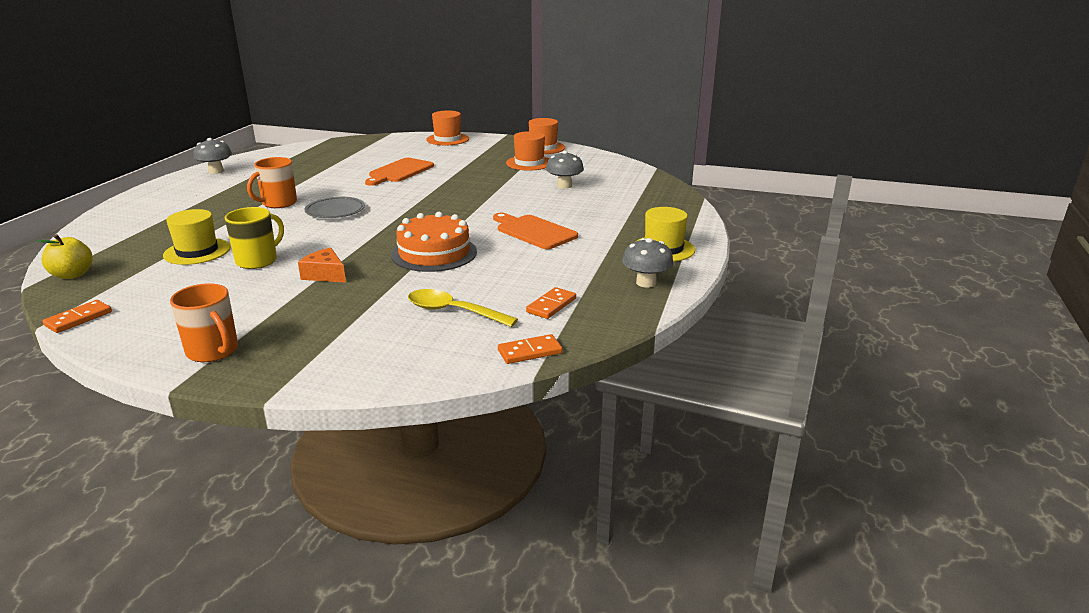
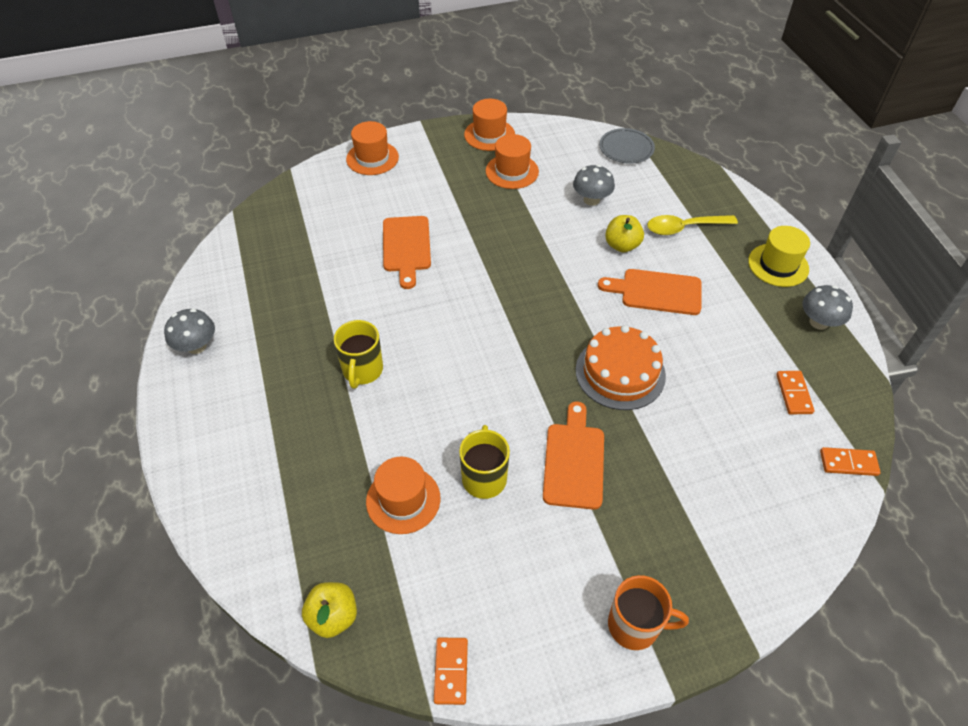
camera: 35 degrees left, 25 degrees up
yellow hat [163,209,231,265] -> orange hat [366,457,440,534]
orange mug [247,157,297,208] -> yellow mug [334,320,383,389]
orange cheese [298,248,346,283] -> orange cutting board [543,401,604,510]
grey plate [304,197,365,218] -> grey plate moved to [599,128,655,164]
yellow spoon [408,289,518,327] -> yellow spoon moved to [647,215,738,235]
orange domino [498,334,562,364] -> orange domino turned 60 degrees clockwise [820,447,881,476]
none -> yellow apple [605,215,644,253]

